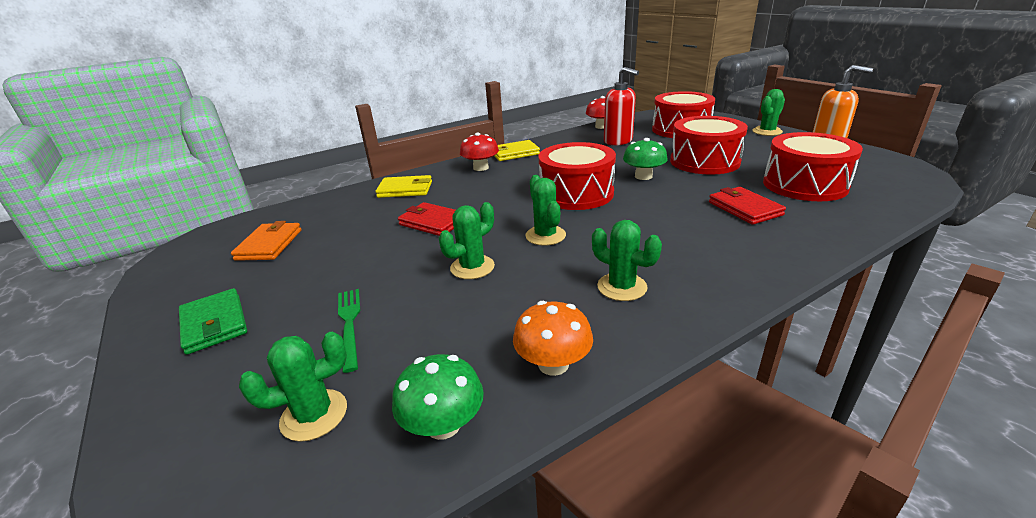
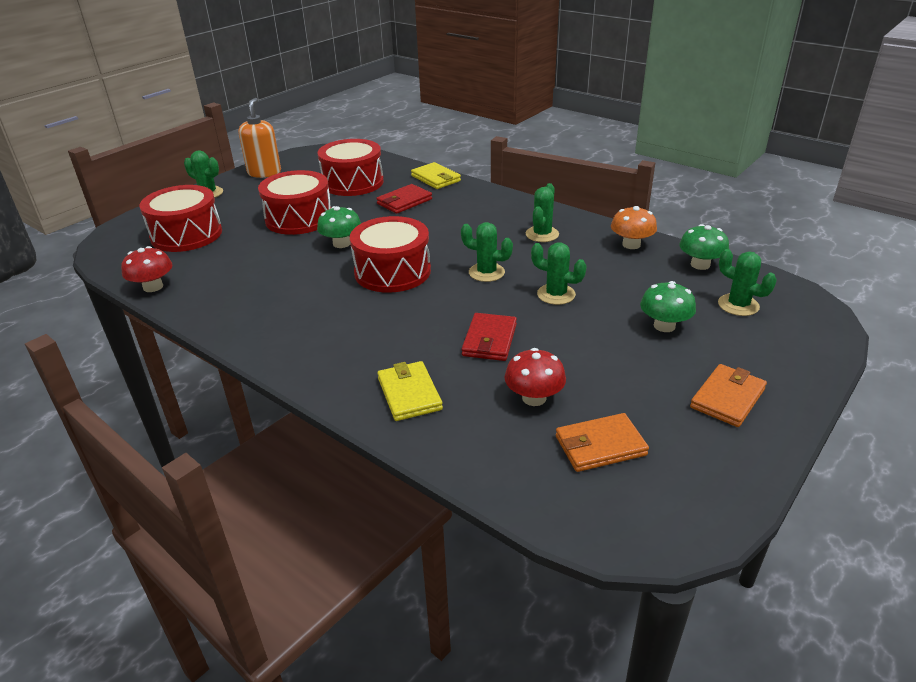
camera: 110 degrees left, 5 degrees up
green wallet [179,288,247,355] -> orange wallet [690,364,767,427]
green fork [338,289,360,373] -> green mushroom [640,281,696,332]
red mushroom [460,132,499,171] -> red mushroom moved to [504,348,566,406]
yellow wallet [494,140,540,161] -> yellow wallet moved to [411,162,461,189]
green cactus [525,175,566,246] -> green cactus turned 60 degrees clockwise [461,222,513,282]
red soap dispenser [604,67,639,145] -> none

